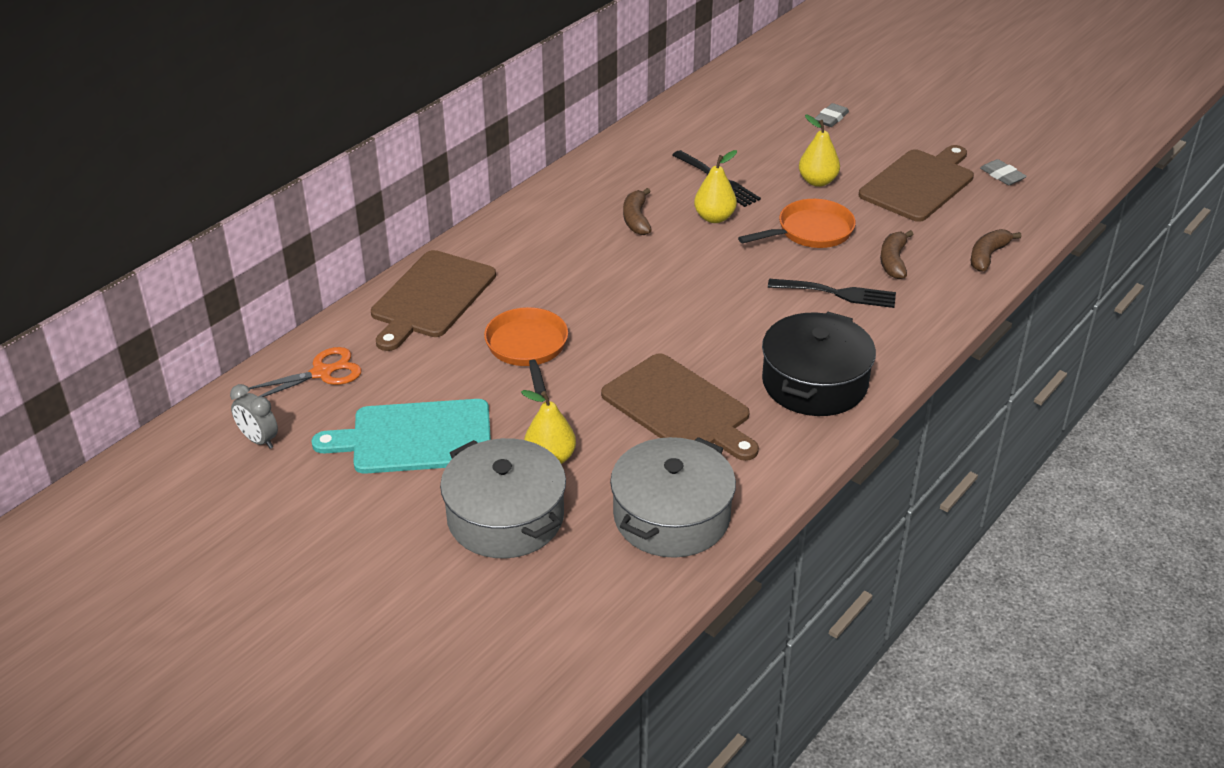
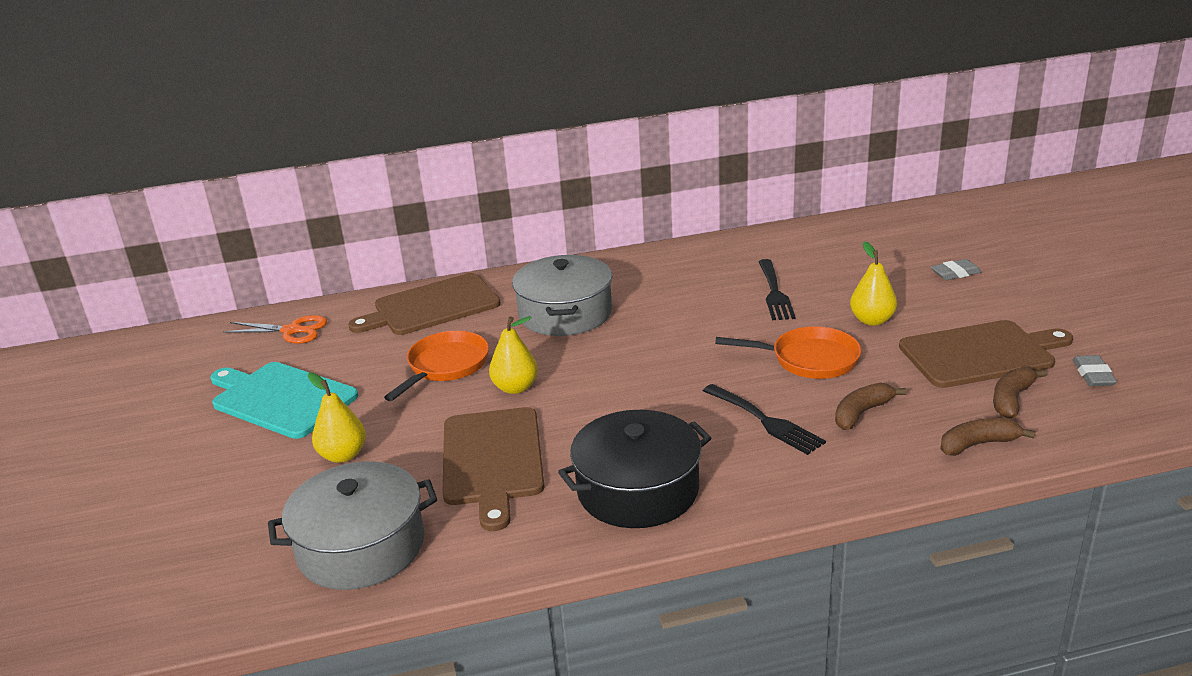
camera: 40 degrees right, 10 degrees down
grey clock [230,384,278,449] -> none
grey pot [440,438,566,558] -> grey pot moved to [512,255,612,336]
brown banana [623,188,652,235] -> brown banana moved to [993,367,1047,419]
yellow pear [694,150,737,223] -> yellow pear moved to [489,316,538,394]

